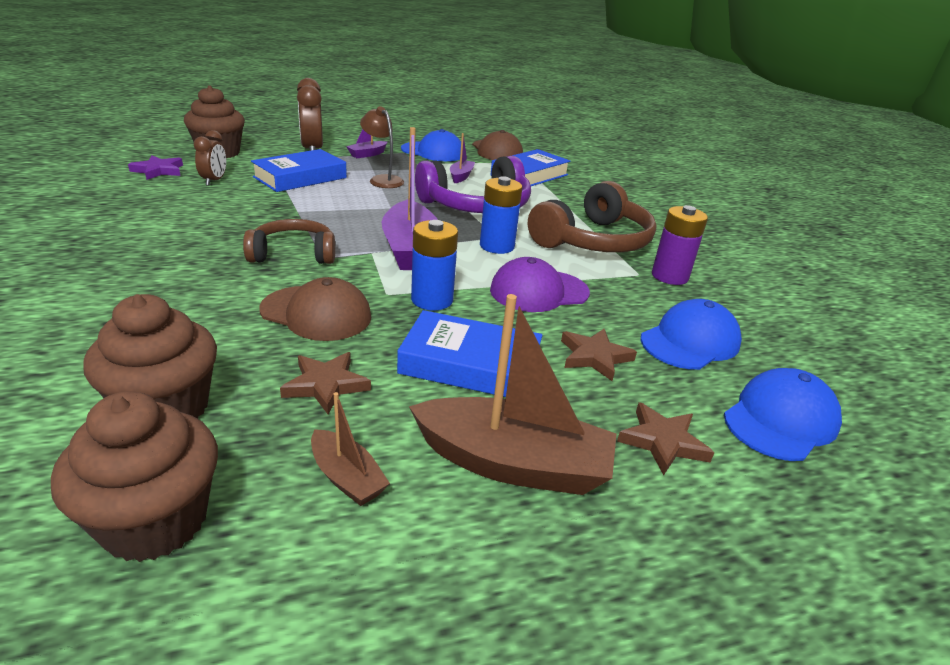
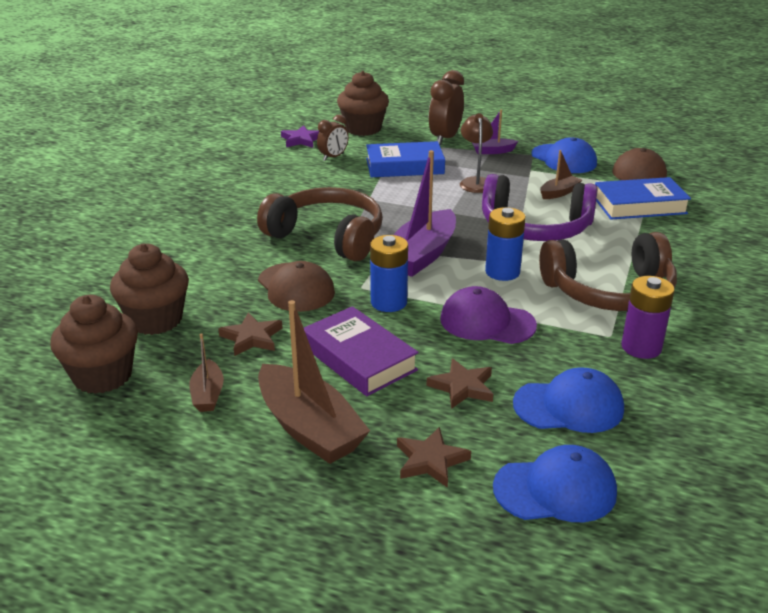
camera: 40 degrees right, 0 degrees up
brown headphones [243,219,335,264] -> brown headphones [257,187,383,261], size x1.61
blue book [397,310,542,397] -> purple book [304,306,419,396]
purple boat [450,133,475,183] -> brown boat [540,150,582,199]

